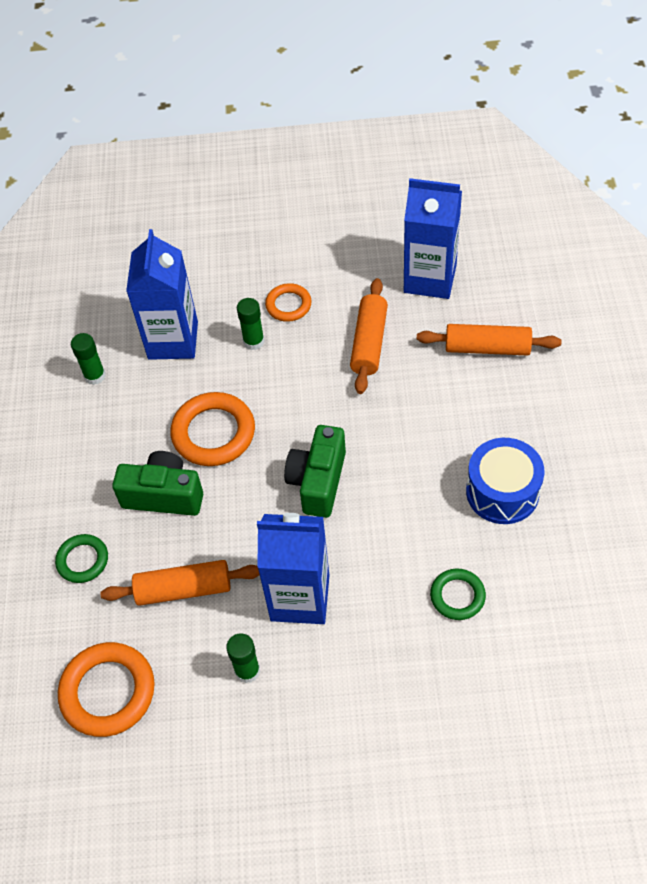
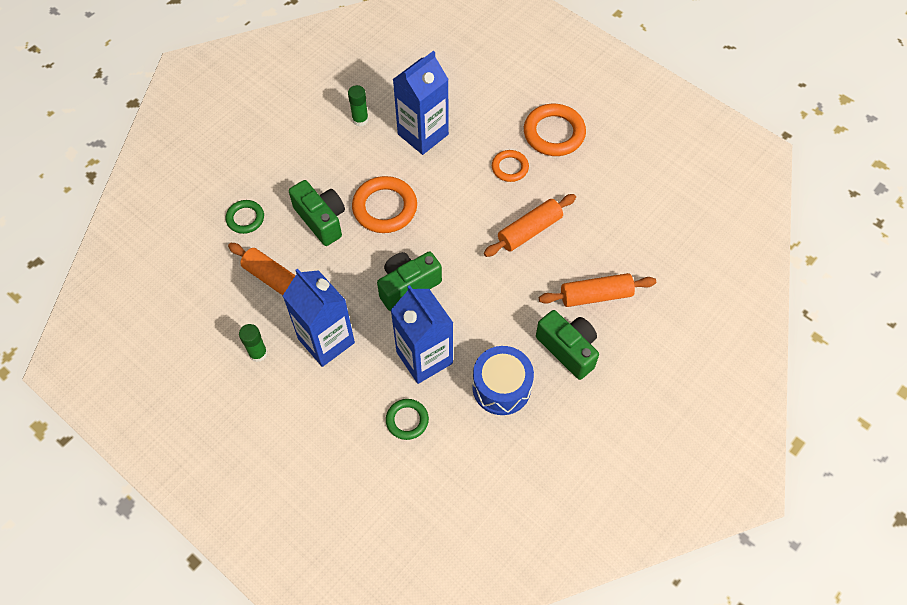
camera: 40 degrees right, 5 degrees up
orange ring [58,642,155,737] -> orange ring moved to [524,104,586,156]
green glue stick [237,298,264,350] -> none
blue carton [404,178,462,299] -> blue carton moved to [391,285,453,384]
orange rolling pin [417,324,562,356] -> orange rolling pin turned 60 degrees counterclockwise [539,273,656,307]
none -> green camera [536,310,599,380]

